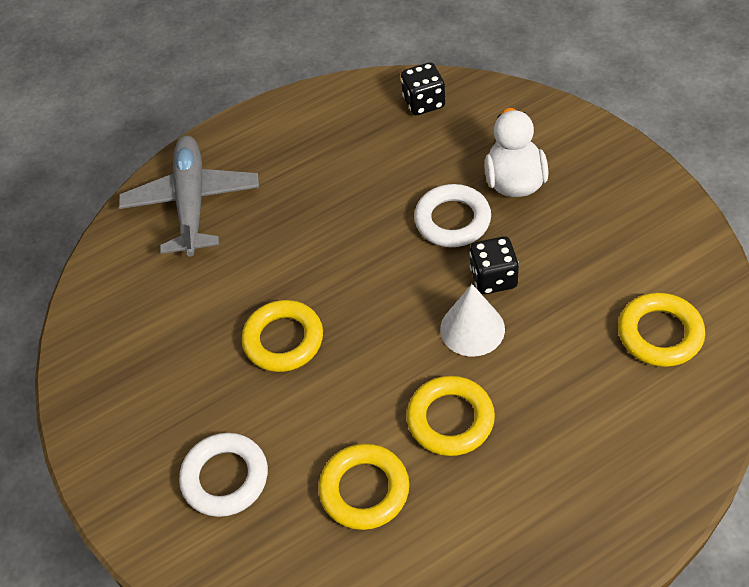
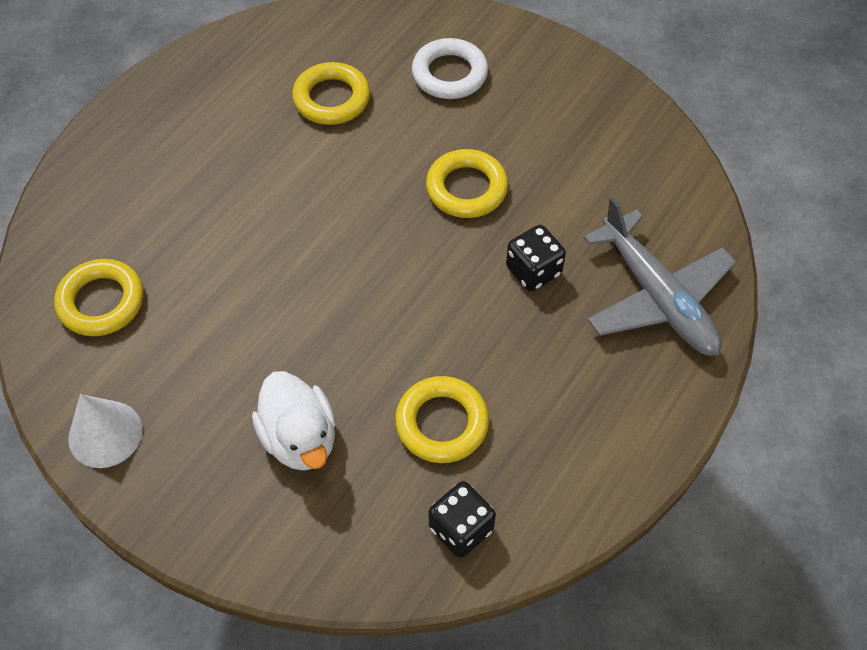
camera: 150 degrees right, 5 degrees up
yellow ring [406,376,495,456] -> yellow ring moved to [395,376,489,463]
white ring [414,184,491,247] -> none
white cone [440,284,505,356] -> white cone moved to [68,394,142,468]
black dice [470,236,519,294] -> black dice moved to [506,225,566,291]

